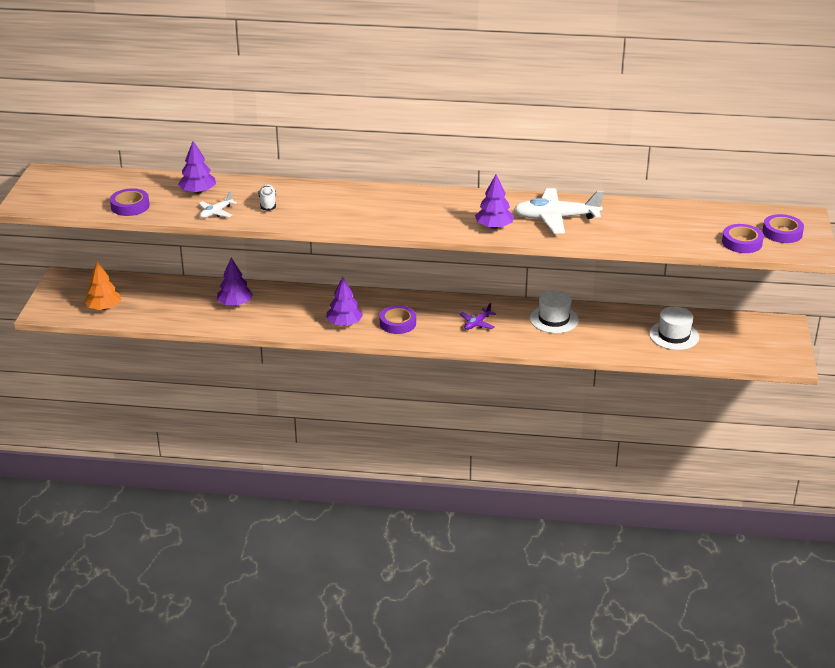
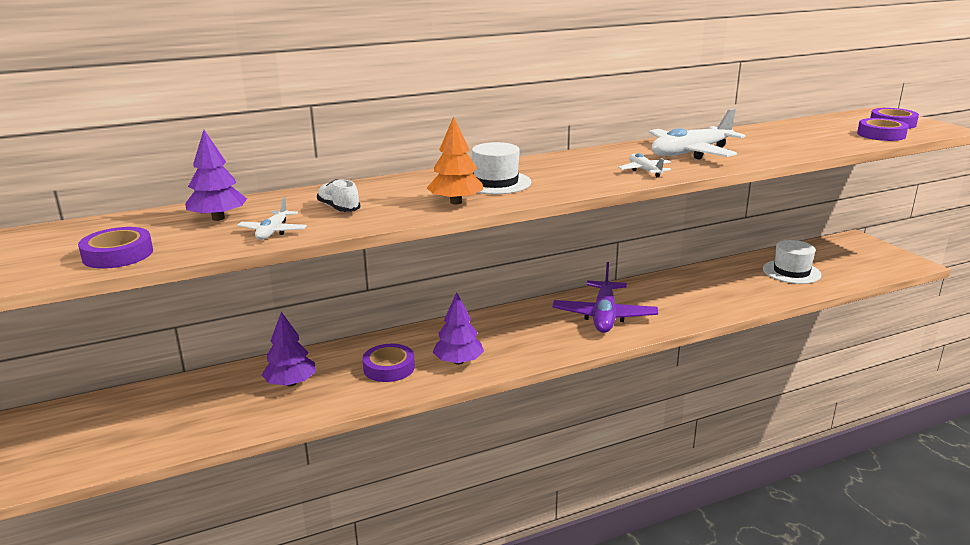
camera: 30 degrees left, 10 degrees down
orange tree [84,262,121,310] -> orange tree moved to [427,116,483,204]
purple tape [380,306,416,334] -> purple tape moved to [362,344,415,382]
purple plane [459,303,496,330] -> purple plane [553,262,658,333], size x2.01
purple tree [475,174,514,229] -> white plane [618,153,671,177]
white hat [530,291,579,333] -> white hat moved to [472,142,531,194]

